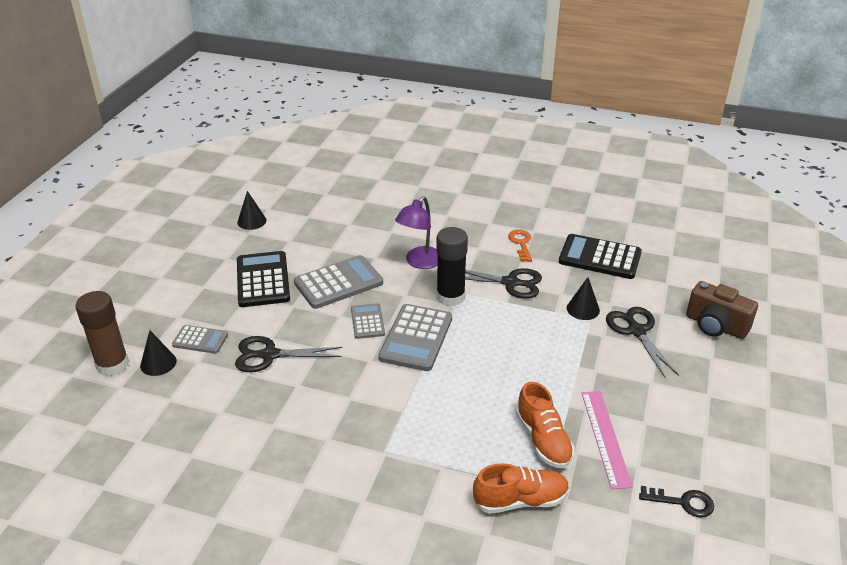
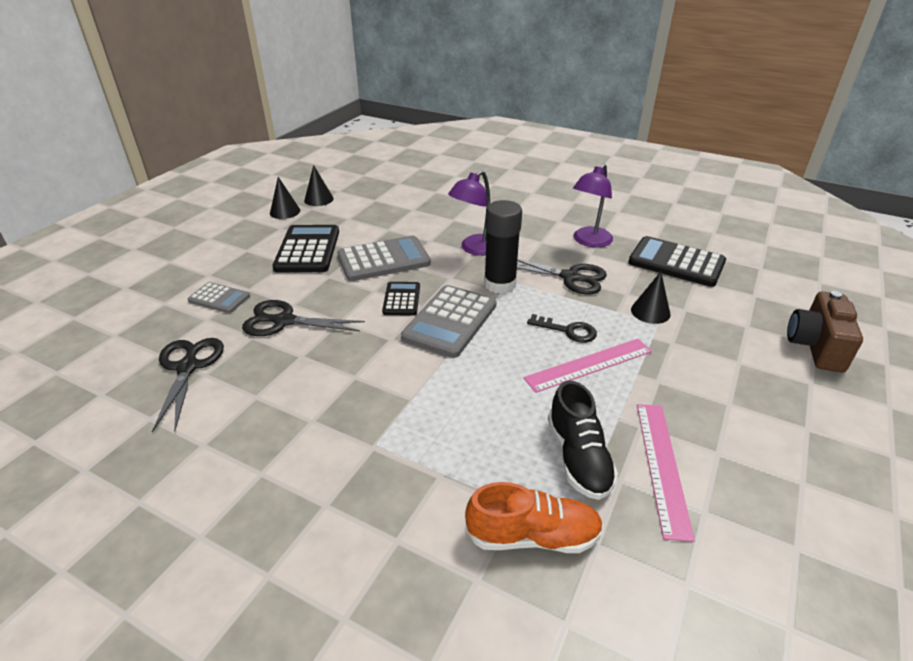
camera: 10 degrees right, 0 degrees up
brown glue stick [76,291,129,376] -> none
black cone [140,330,177,376] -> black cone moved to [270,177,300,219]
grey calculator [351,303,385,339] -> black calculator [382,282,420,316]
orange key [508,230,532,261] -> purple lamp [573,164,613,247]
orange shoe [516,382,574,468] -> black shoe [548,381,618,500]
black scissors [606,307,679,377] -> black scissors moved to [152,338,224,433]
black key [639,486,714,518] -> black key moved to [527,314,597,343]
brown camera [686,281,758,339] -> brown camera turned 60 degrees clockwise [787,291,863,373]
none -> pink ruler [524,339,652,393]

